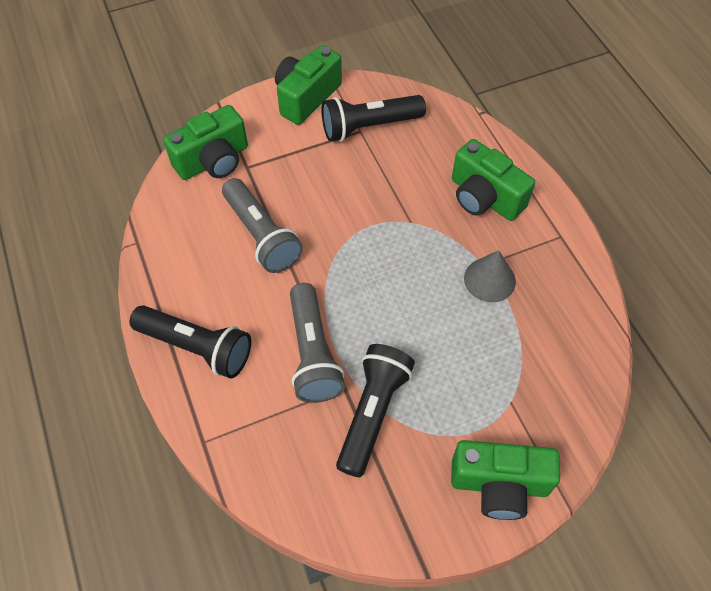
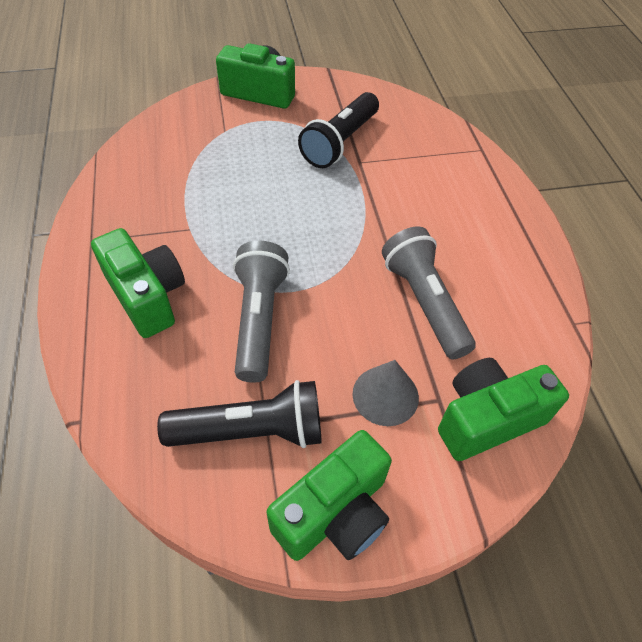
camera: 170 degrees left, 5 degrees down
black flashlight [130,305,251,379] -> none
grey flashlight [290,283,345,403] -> grey flashlight moved to [233,241,290,383]
grey cone [464,250,516,302] -> grey cone moved to [353,360,419,426]

